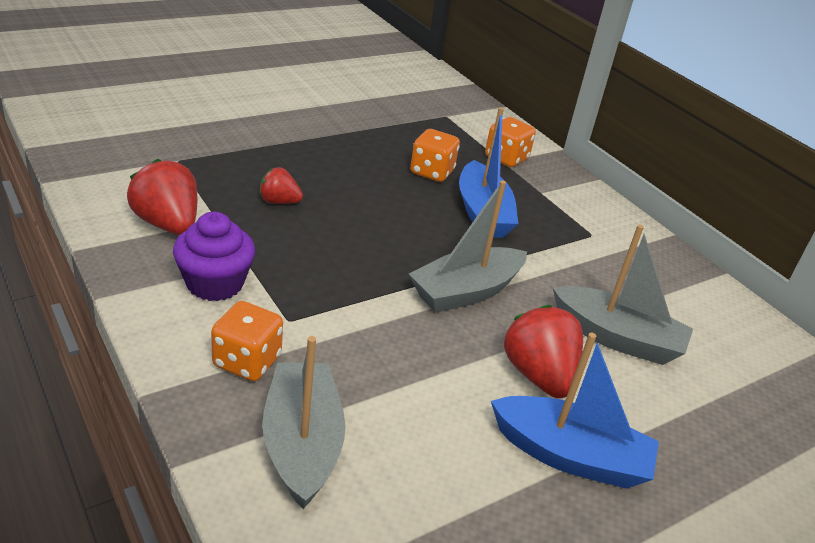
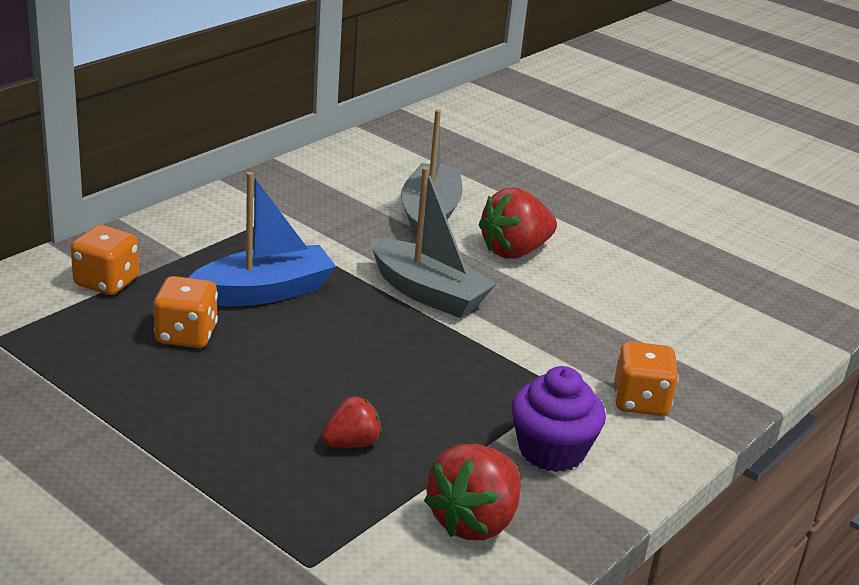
camera: 105 degrees left, 5 degrees down
red strawberry [259,167,303,204] -> red strawberry turned 120 degrees counterclockwise [322,396,382,448]
grey boat [262,336,346,509] -> none
blue boat [491,333,659,489] -> none

